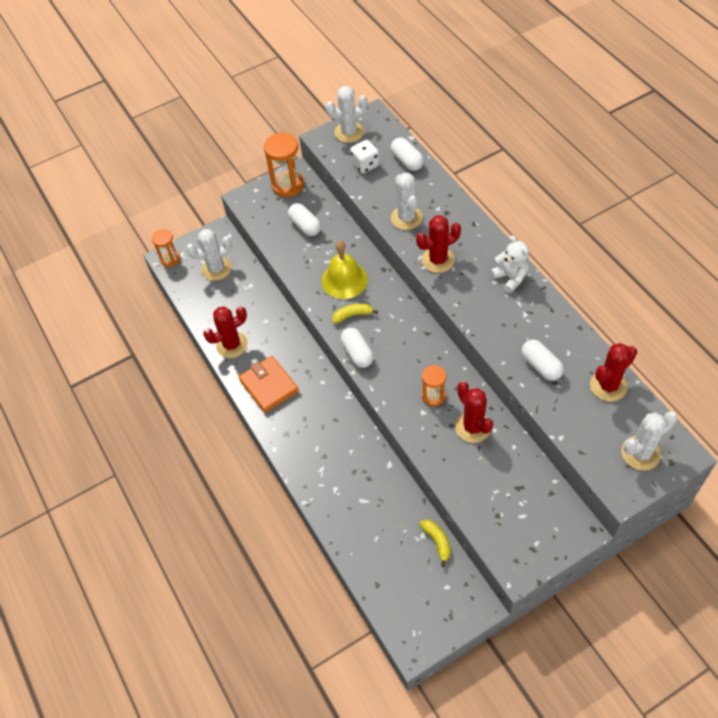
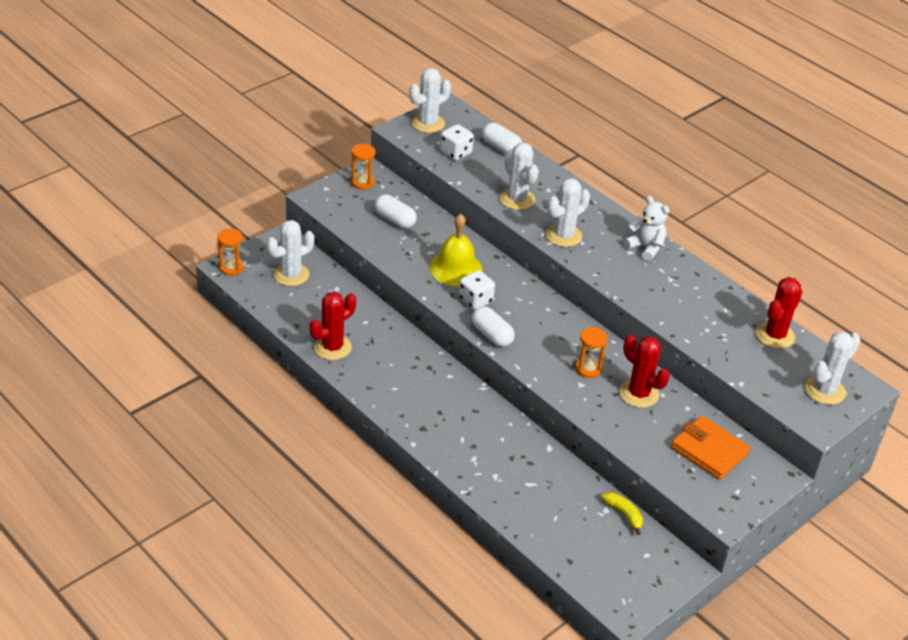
camera: 20 degrees left, 15 degrees down
orange wallet [239,356,299,413] -> orange wallet moved to [671,416,750,480]
orange hourglass [264,133,304,197] -> orange hourglass [351,144,376,190], size x0.62
yellow banana [332,303,378,323] -> white dice [459,270,495,310]
red cactus [416,215,461,273] -> white cactus [546,178,590,247]
white capsule [521,340,564,381] -> none

